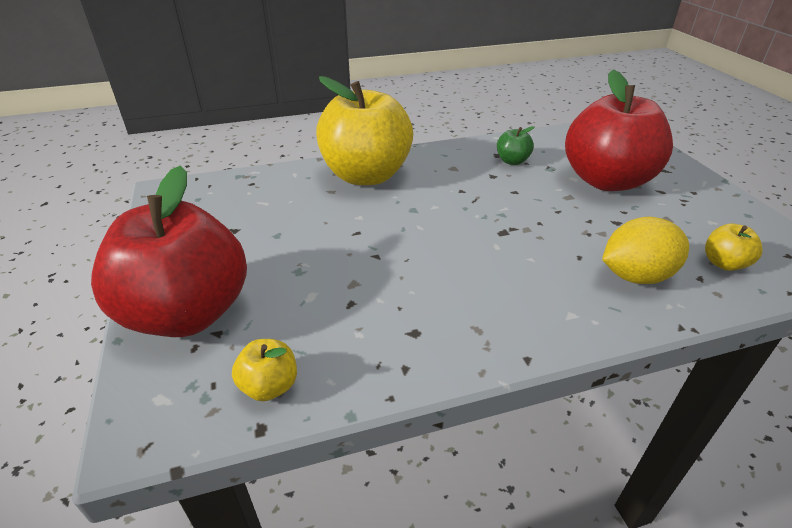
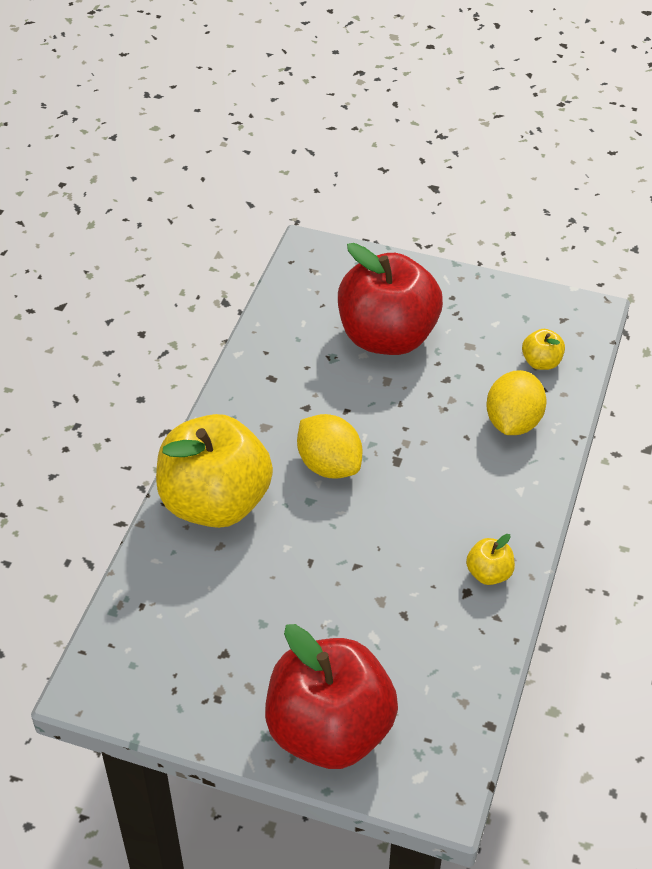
camera: 55 degrees left, 10 degrees up
yellow apple [232,339,297,401] -> yellow apple moved to [466,534,515,585]
green apple [497,126,535,165] -> none
none -> yellow lemon [297,414,362,478]

